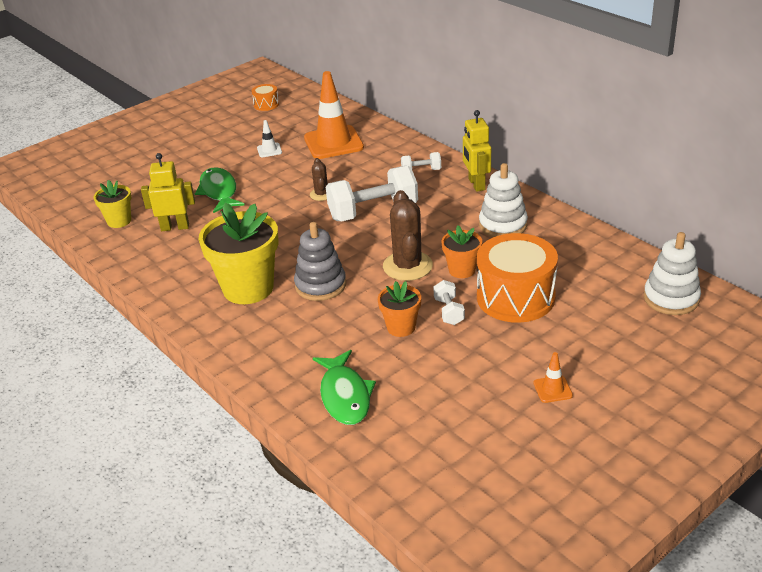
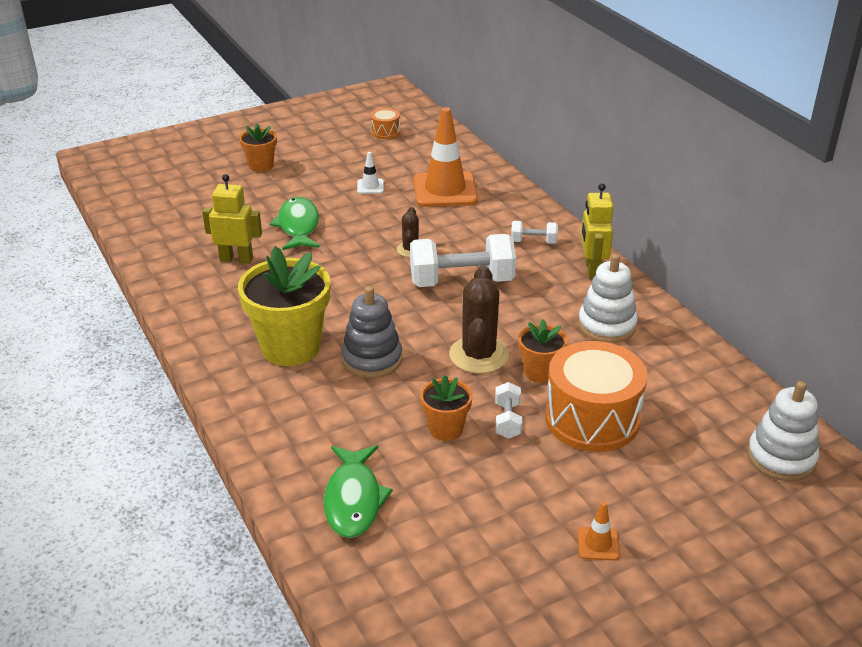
camera: 10 degrees right, 0 degrees up
yellow flower pot [94,180,132,228] -> none
none -> orange flower pot [239,123,277,172]

